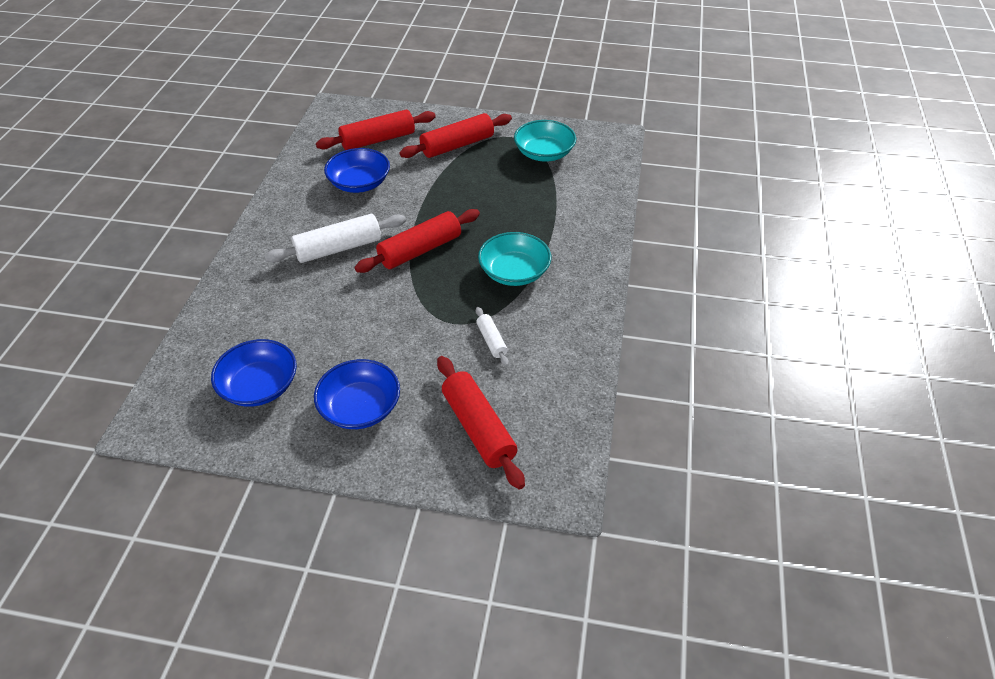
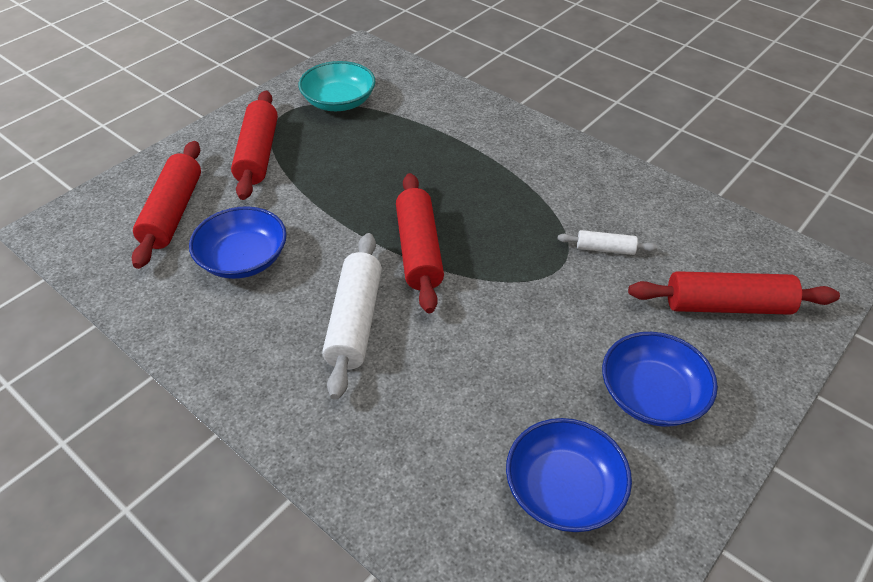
camera: 60 degrees left, 0 degrees up
turquoise bowl [478,232,551,286] -> none

